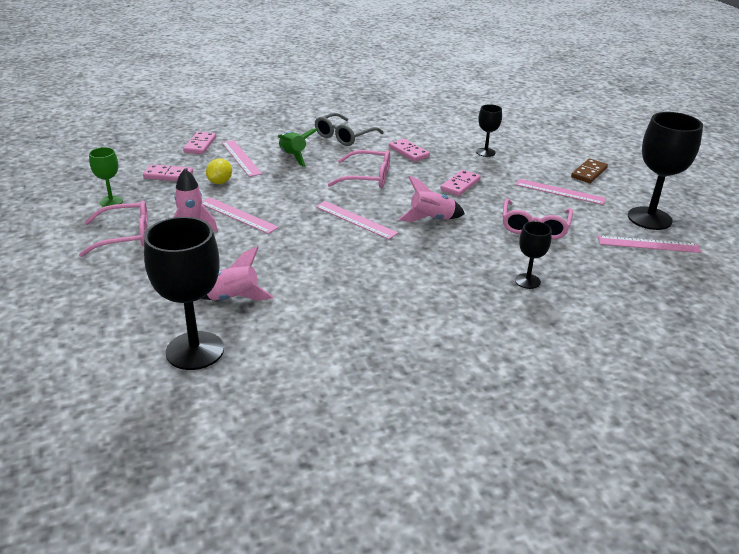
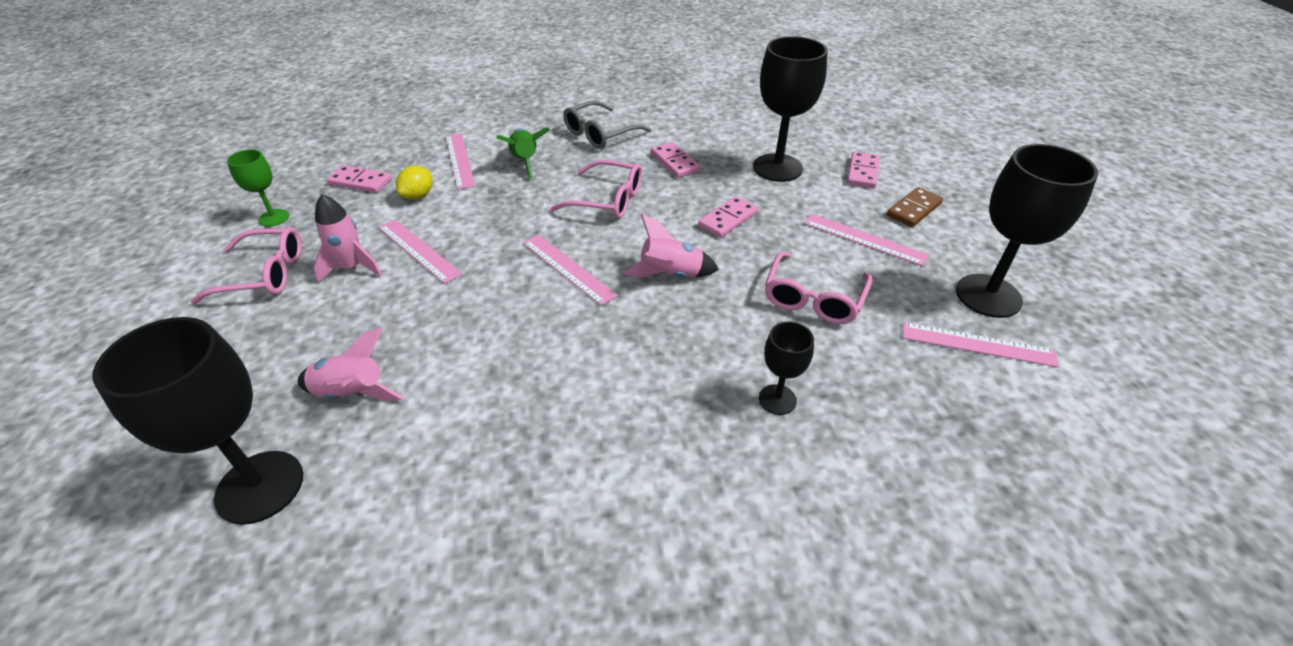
camera: 10 degrees right, 10 degrees up
pink domino [183,132,216,154] -> pink domino moved to [847,151,880,188]
black goblet [476,104,502,157] -> black goblet [753,36,828,182], size x1.93

